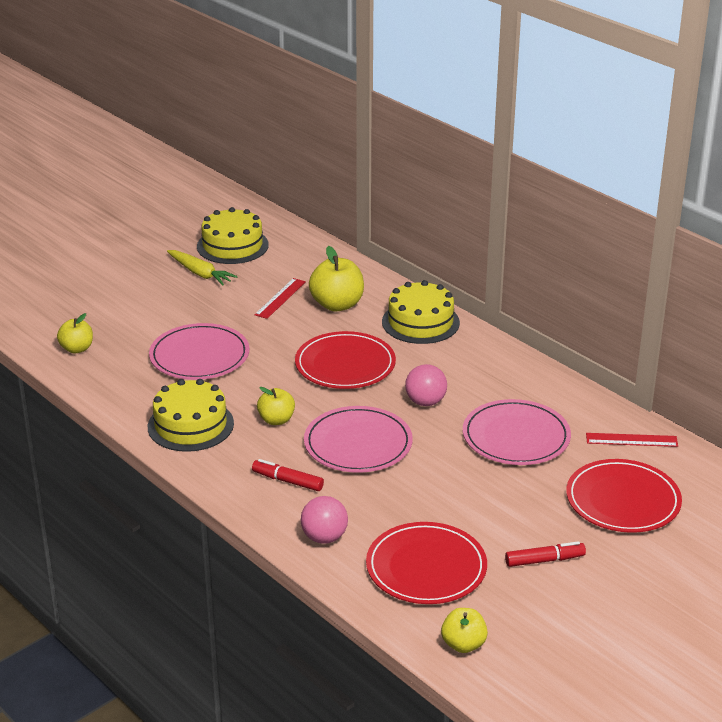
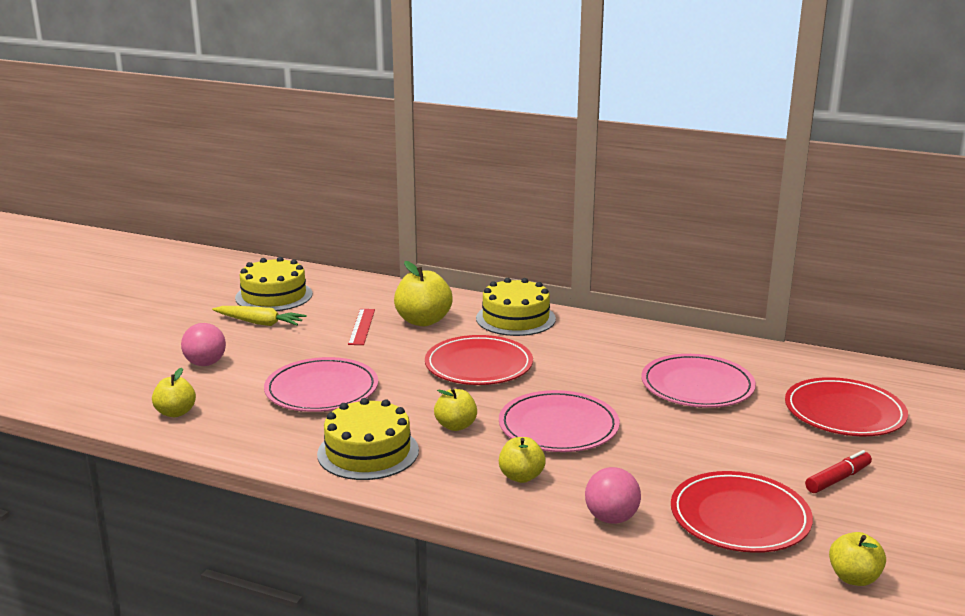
camera: 25 degrees left, 10 degrees down
red marker [252,459,324,491] -> yellow apple [499,437,546,483]
pink ball [405,364,447,406] -> pink ball moved to [181,323,226,366]
red ruler [586,433,678,447] -> none

